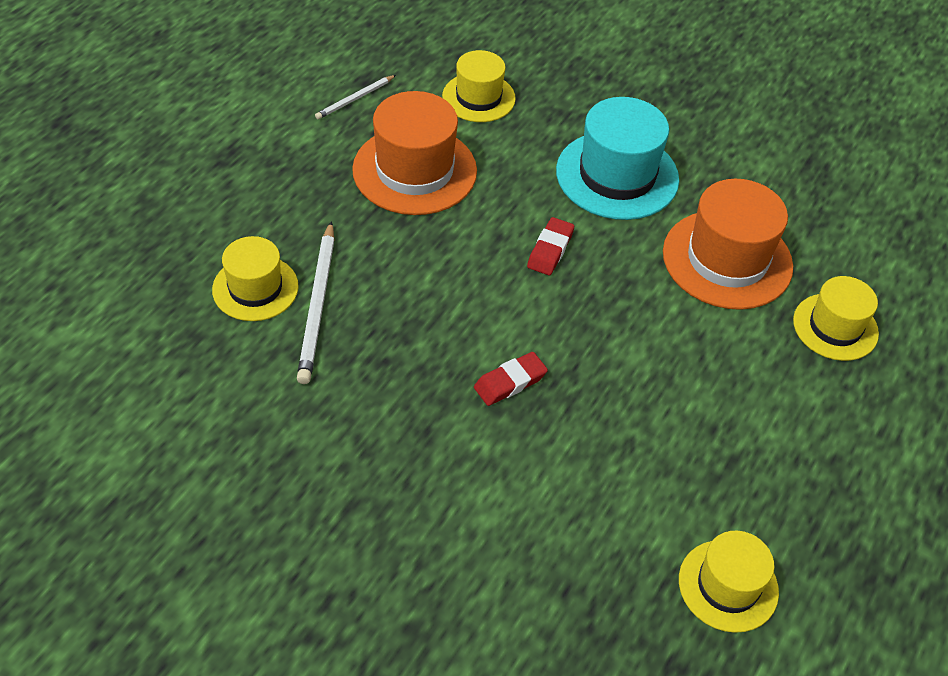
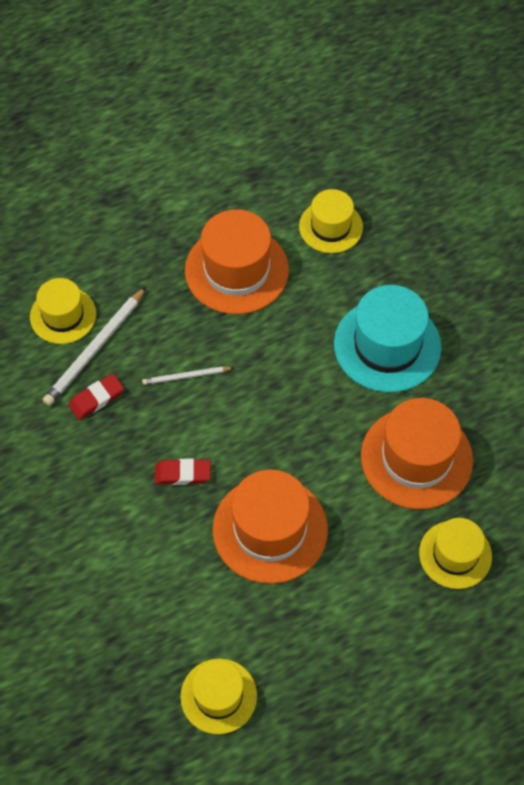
camera: 35 degrees right, 10 degrees up
white pencil [315,75,396,119] -> white pencil moved to [142,367,234,385]
red eraser [527,217,574,275] -> red eraser moved to [68,374,124,420]
none -> orange hat [213,469,328,584]

